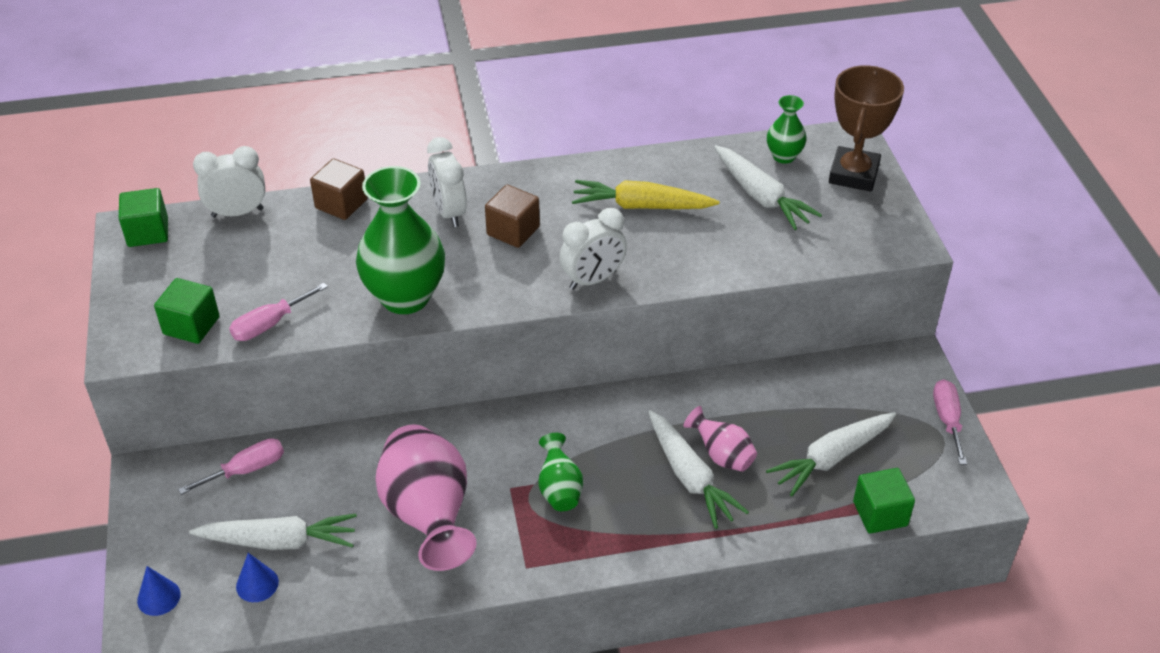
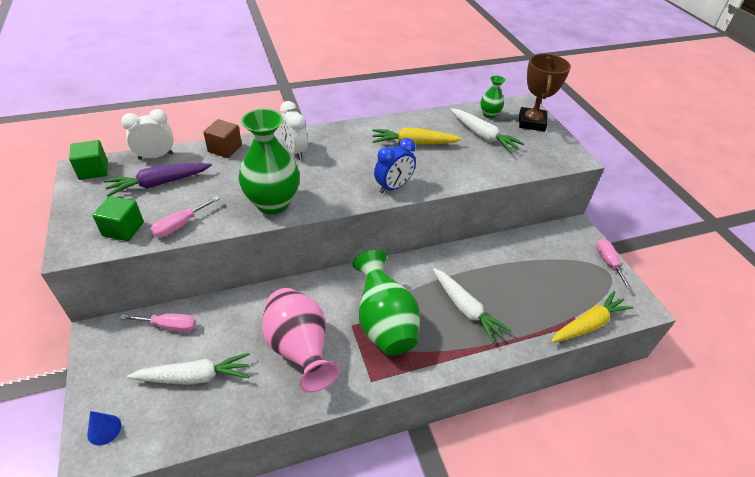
camera: 10 degrees left, 0 degrees up
pink screwdriver [178,438,284,495] -> pink screwdriver turned 45 degrees clockwise [120,313,196,332]
blue cone [236,553,279,602] -> none
brown cube [485,185,540,248] -> none
green vase [538,433,583,511] -> green vase [353,250,420,356], size x1.99
white clock [559,208,627,290] -> blue clock [374,138,416,194]
pink vase [684,406,757,472] -> none
white carrot [766,412,896,497] -> none
green cube [853,468,915,534] -> yellow carrot [551,291,634,343]
none -> purple carrot [104,163,212,197]

